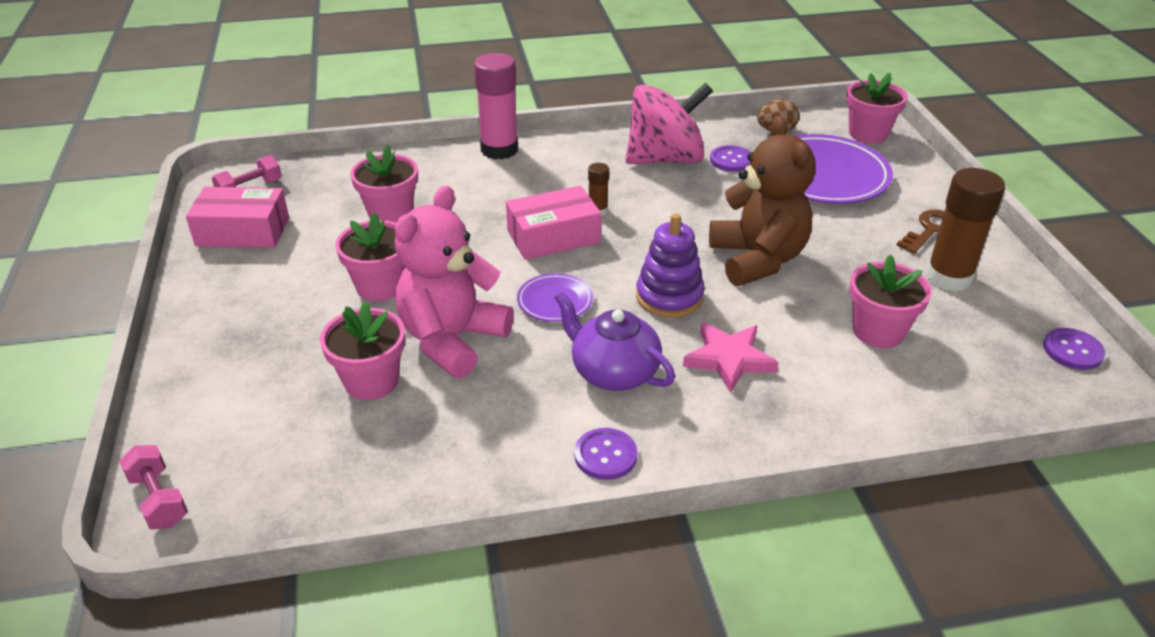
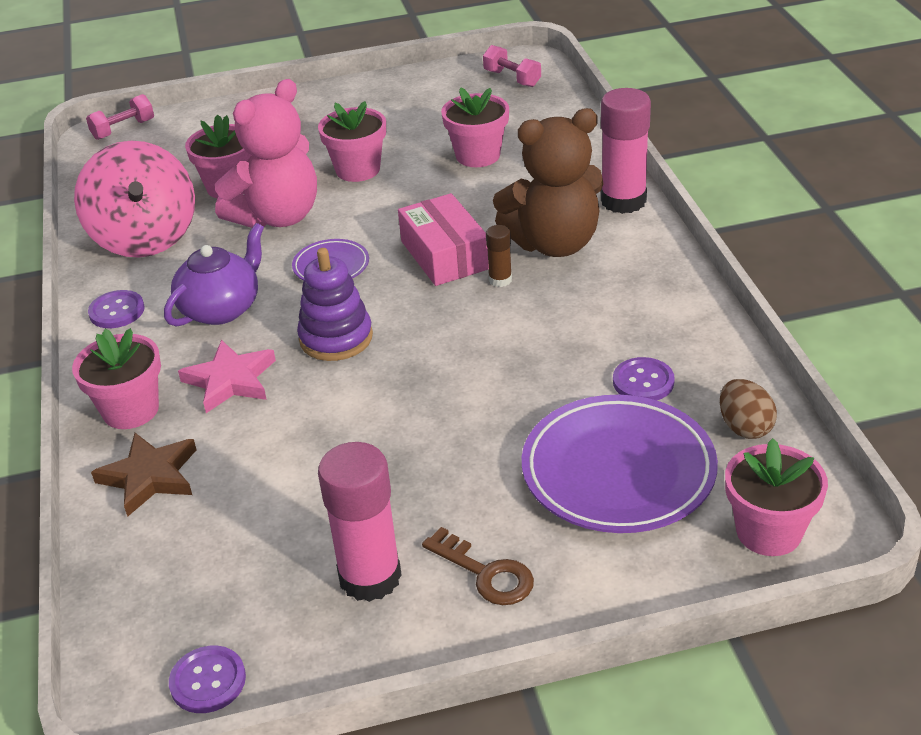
camera: 90 degrees right, 0 degrees up
pink box [186,187,289,248] -> none
pink teddy bear [395,186,514,379] -> pink teddy bear turned 105 degrees clockwise [215,79,317,228]
pink spinning top [625,83,713,164] -> pink spinning top moved to [74,140,195,258]
brown teddy bear [709,116,816,286] -> brown teddy bear moved to [493,108,604,257]
pink flower pot [849,255,932,348] -> pink flower pot moved to [72,328,161,429]
brown glue stick [926,168,1005,292] -> pink glue stick [318,442,402,602]
none -> brown star [91,433,197,517]

